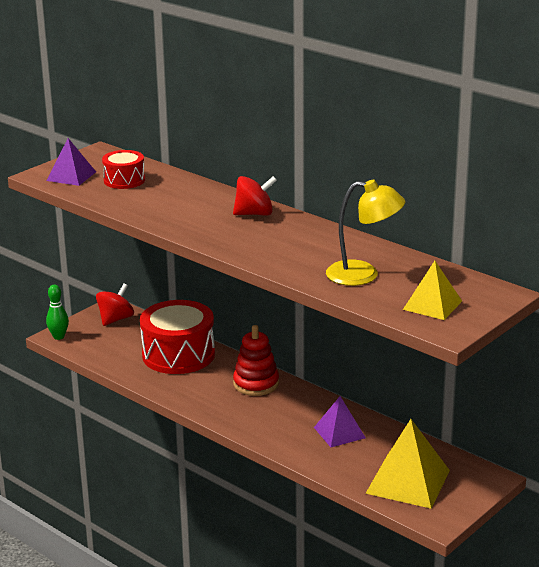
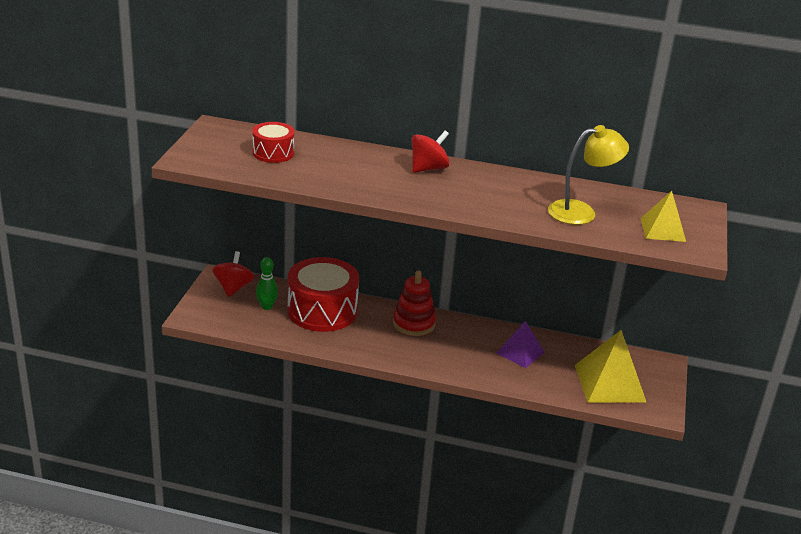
camera: 30 degrees left, 5 degrees up
purple pyramid [46,138,96,186] -> none
green bowling pin [46,285,69,340] -> green bowling pin moved to [256,257,278,310]

